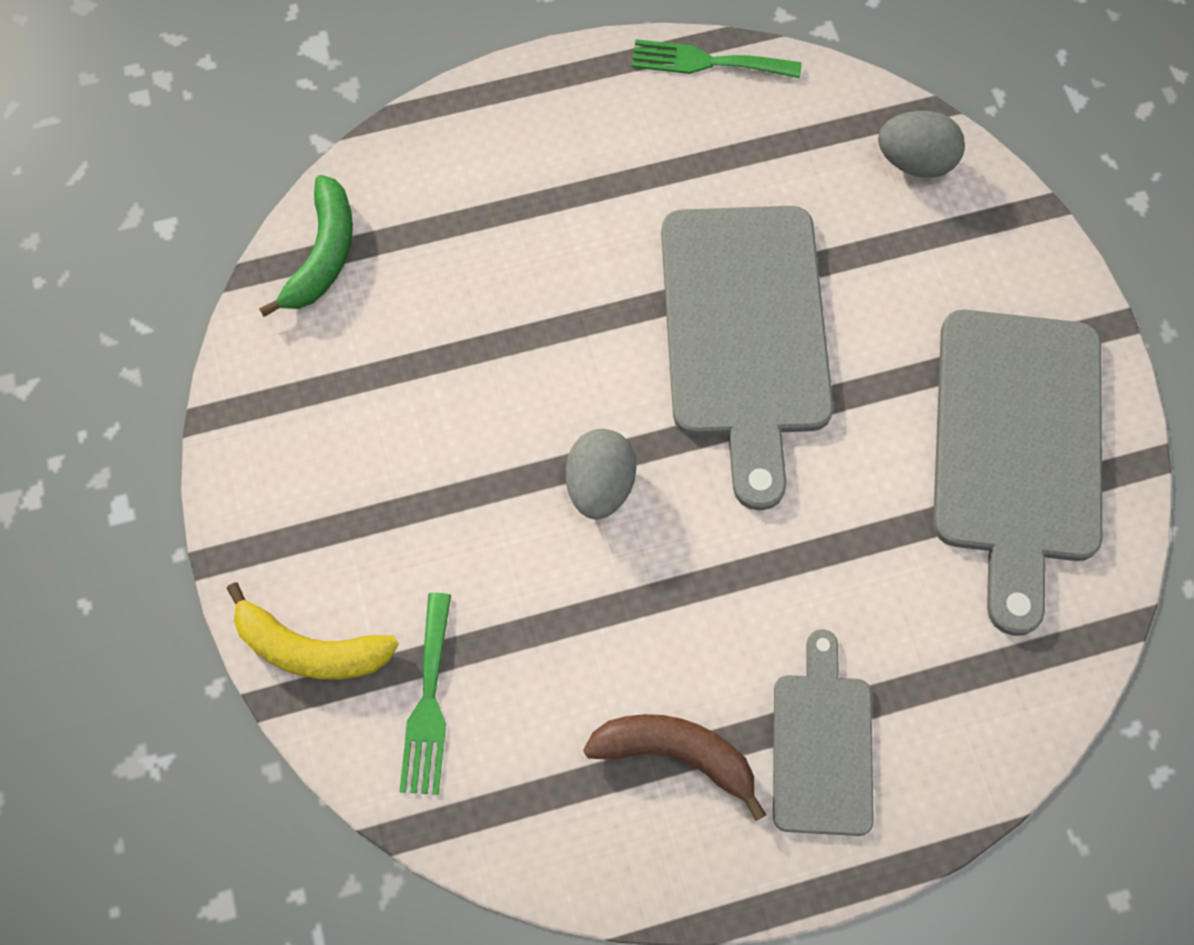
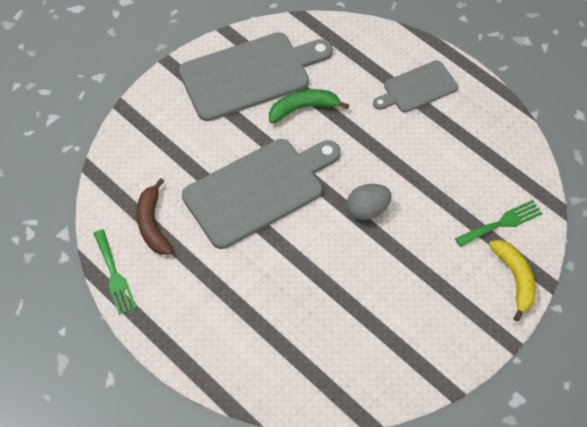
camera: 120 degrees left, 10 degrees down
green banana [259,175,353,317] -> green banana moved to [269,89,349,124]
brown banana [583,714,766,821] -> brown banana moved to [136,178,173,255]
grey egg [878,111,965,178] -> none

